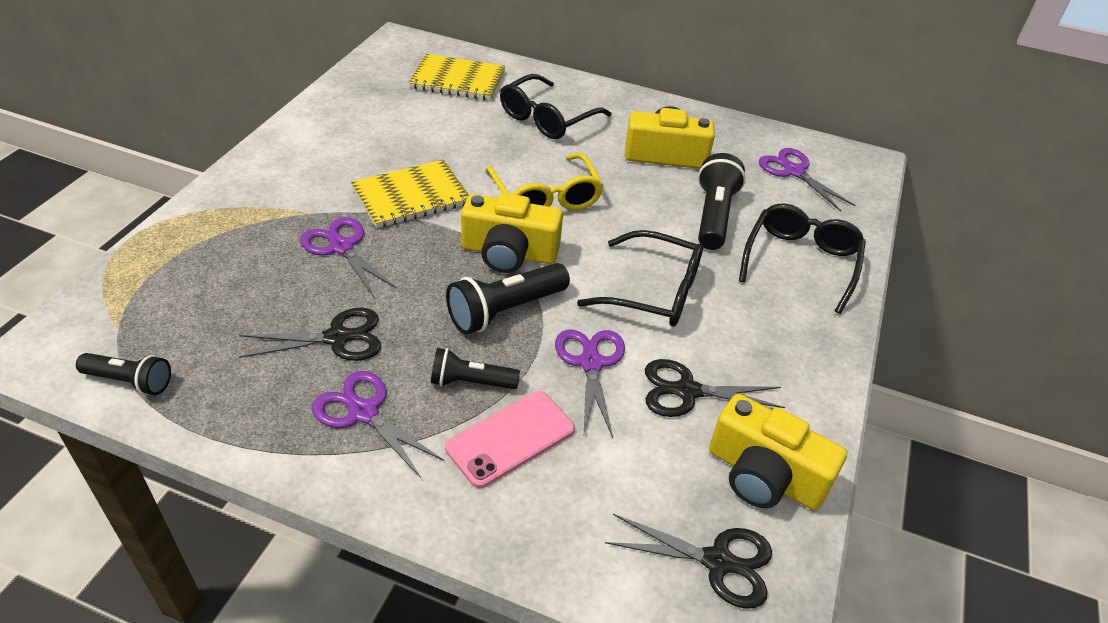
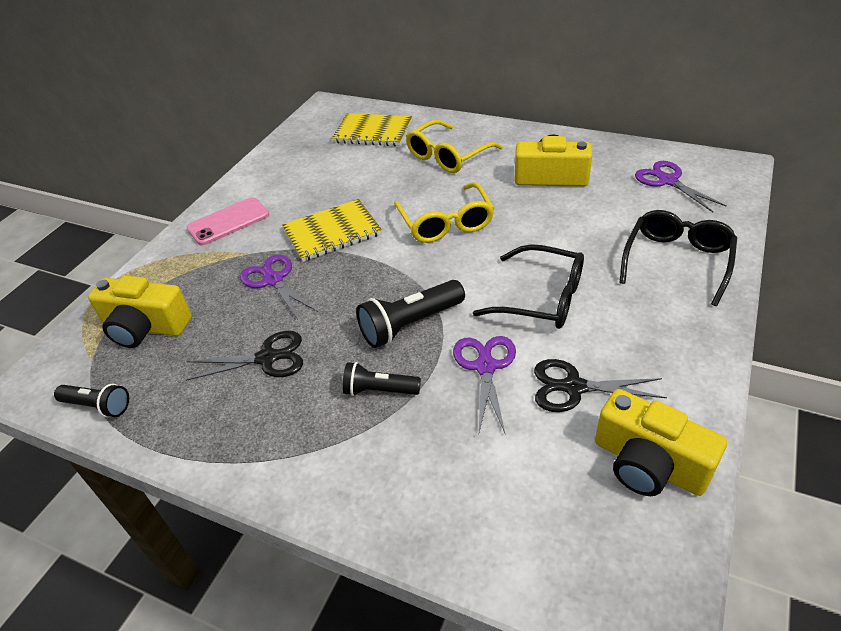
camera: 10 degrees right, 0 degrees up
purple scissors [312,371,444,478] -> none
pink phone [445,391,575,488] -> pink phone moved to [187,197,269,245]
yellow camera [461,193,563,273] -> yellow camera moved to [88,276,192,348]
black glasses [500,74,611,139] -> yellow glasses [406,120,503,173]
black scissors [605,514,772,609] -> none
black flashlight [698,153,746,250] -> none

